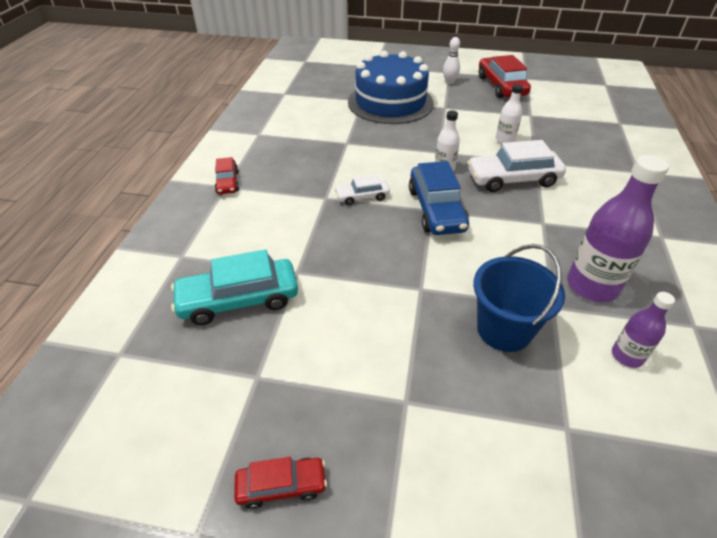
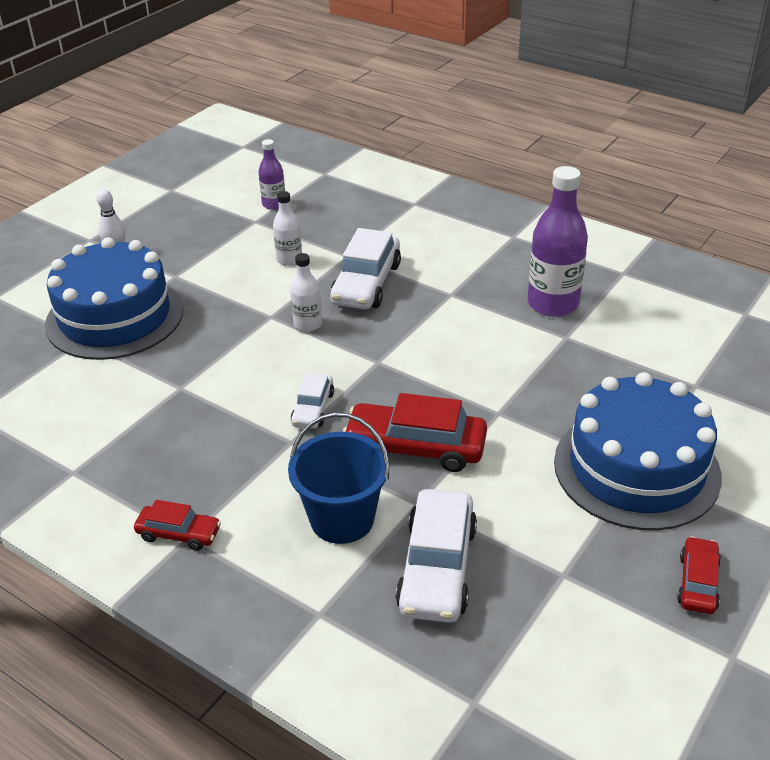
camera: 65 degrees left, 5 degrees down
turquoise car [171,249,298,325] -> white car [396,489,477,623]
blue car [409,161,469,235] -> none
blue bucket [473,244,565,352] -> blue bucket moved to [288,412,390,544]
red car [479,55,531,98] -> red car moved to [343,393,487,472]
purple bottle [612,292,675,368] -> purple bottle moved to [258,139,285,210]
none -> blue cake [554,372,722,530]

